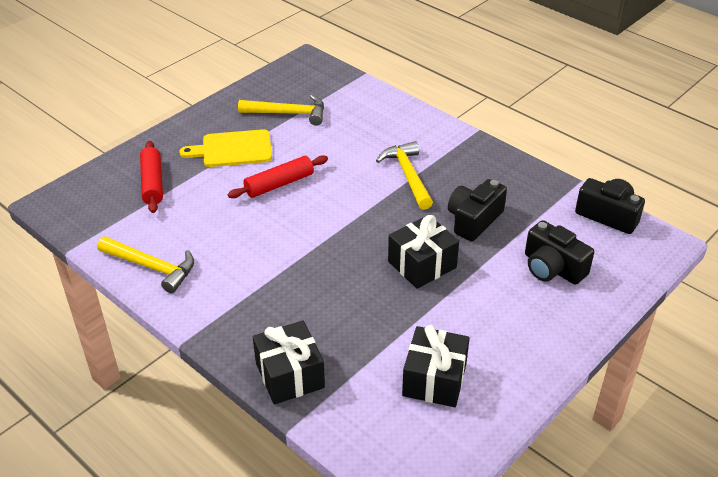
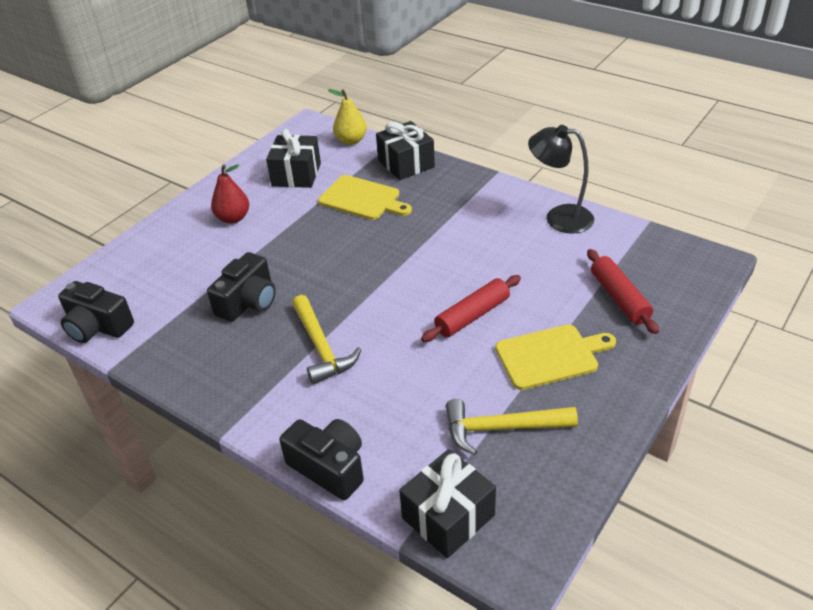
camera: 175 degrees right, 0 degrees up
yellow hammer [97,236,194,293] -> black lamp [528,125,594,234]
black gift [388,215,459,289] -> black gift moved to [399,449,496,558]
black camera [525,220,594,285] -> black camera moved to [279,419,364,500]
none -> red pear [211,164,249,224]
none -> yellow cutting board [318,175,412,220]
none -> yellow pear [328,89,367,145]

